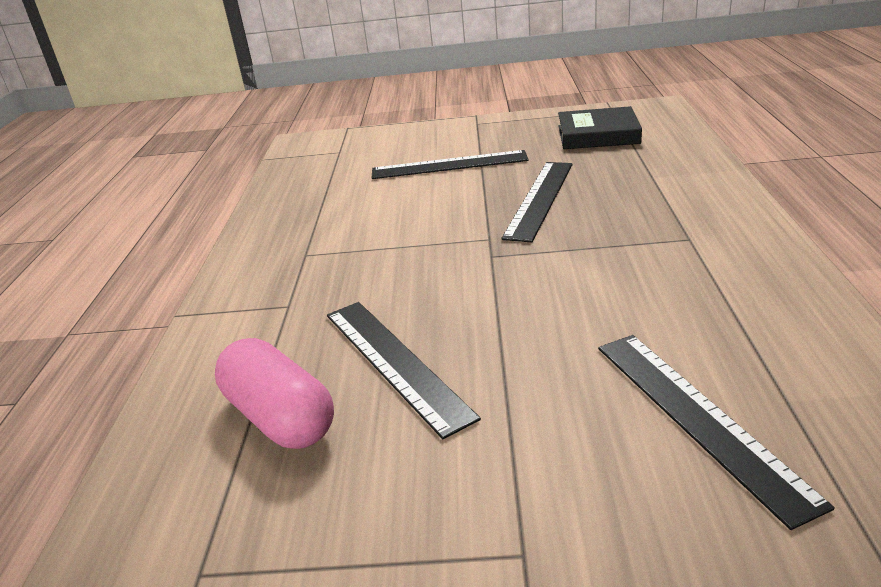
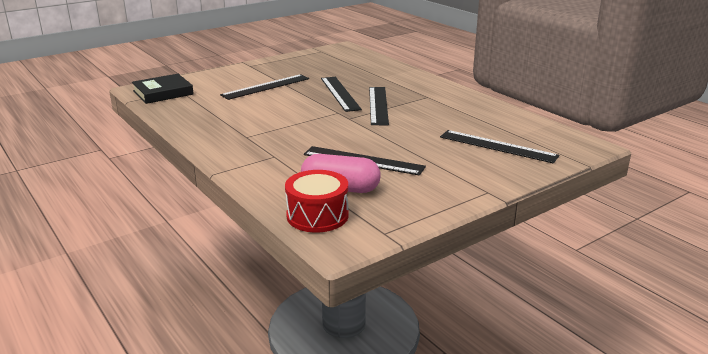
camera: 40 degrees left, 5 degrees down
black book [558,106,642,149] -> black book moved to [132,74,194,104]
none -> red drum [285,170,348,232]
none -> black ruler [369,87,389,125]

